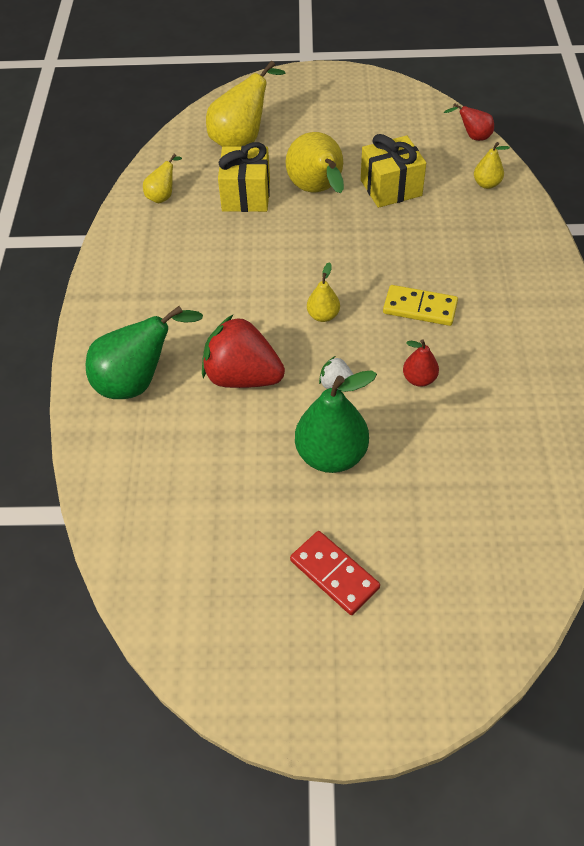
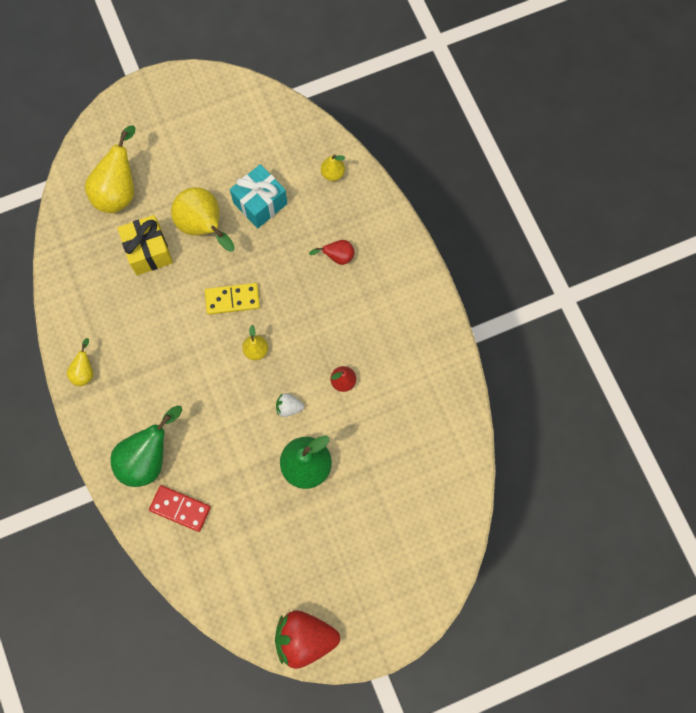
camera: 25 degrees left, 20 degrees up
yellow pear [143,154,182,203] -> yellow pear moved to [67,338,93,386]
red strawberry [202,315,285,388] -> red strawberry moved to [275,611,340,669]
red domino [290,531,380,615] -> red domino moved to [149,485,211,532]
yellow gift [361,134,426,208] -> turquoise gift [230,164,287,228]
yellow domino [383,285,458,326] -> yellow domino moved to [205,283,260,315]
red pear [444,103,494,141] -> red pear moved to [309,240,354,265]

